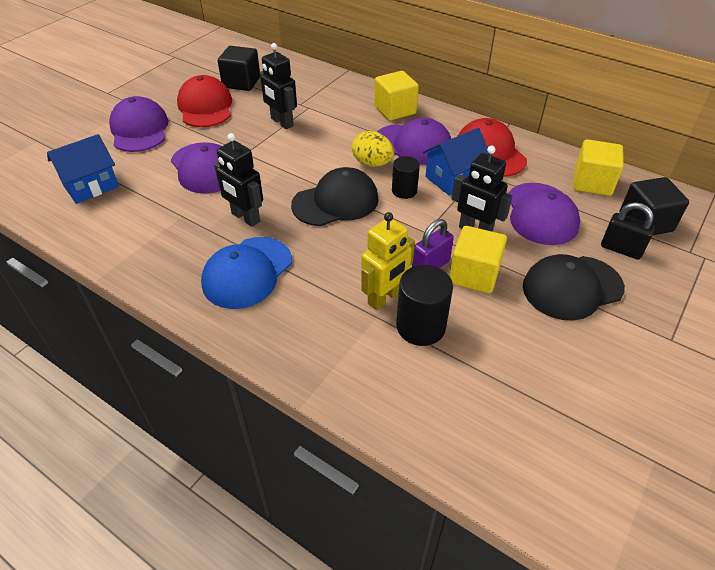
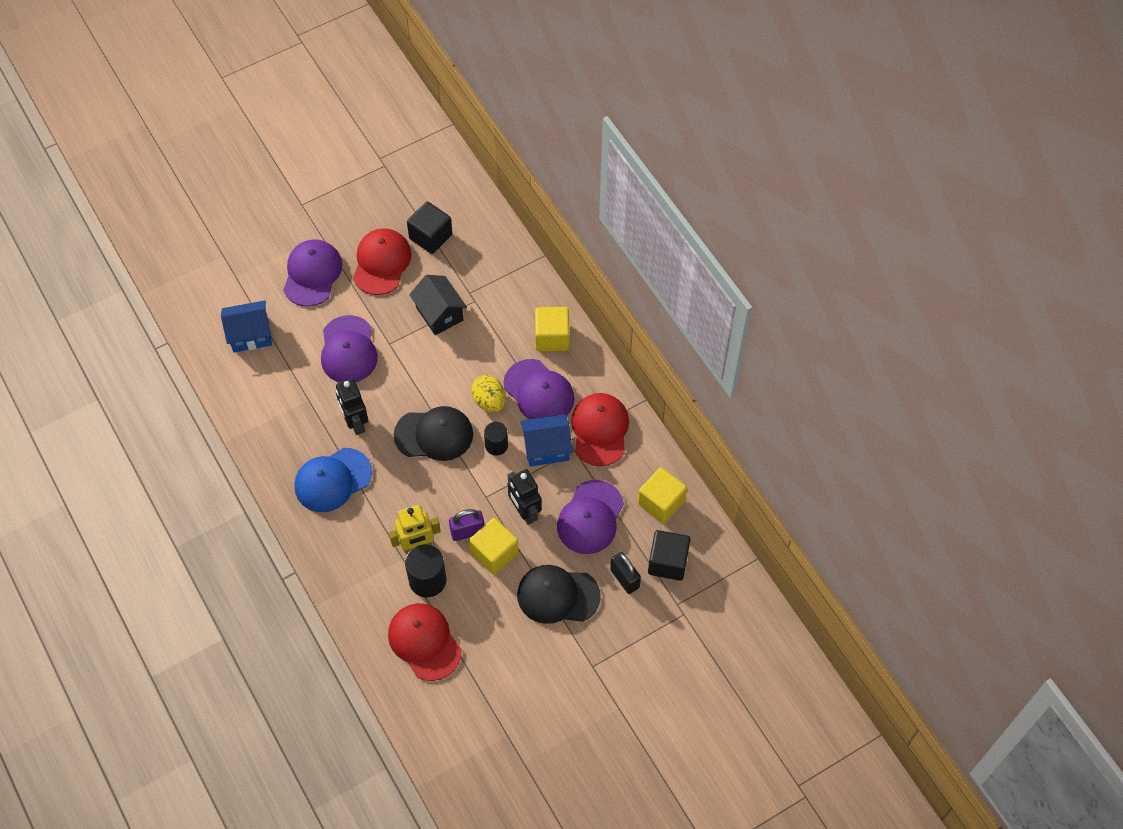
camera: 25 degrees right, 15 degrees up
black robot [260,43,297,129] -> black house [409,275,467,335]
none -> red cap [388,603,461,681]

